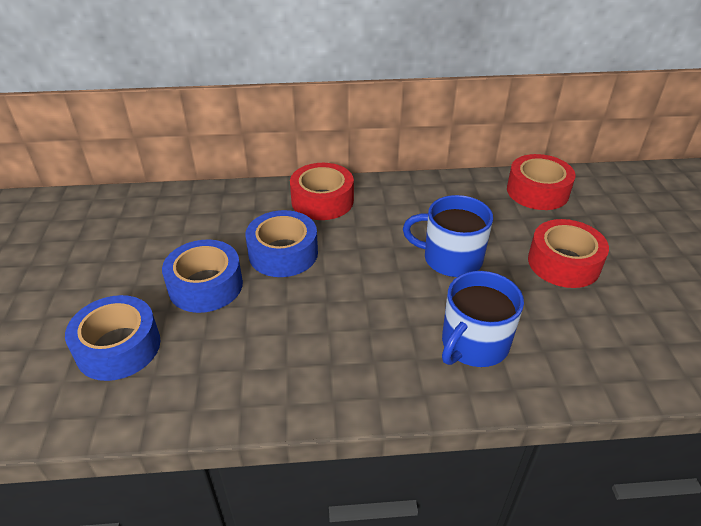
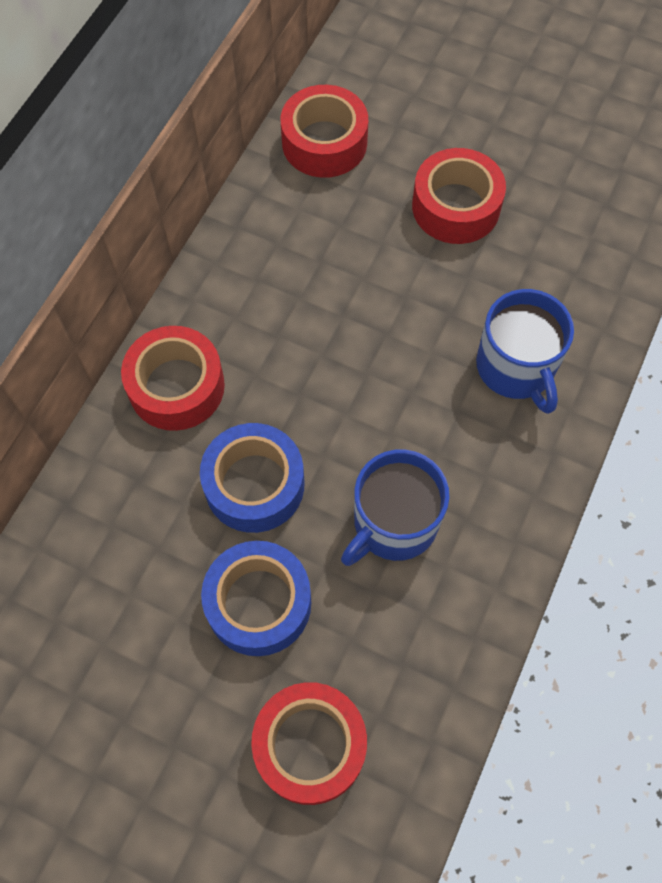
camera: 60 degrees left, 25 degrees up
blue tape [65,295,160,381] -> red tape [251,682,367,805]
blue mug [403,195,493,277] -> blue mug moved to [341,450,449,566]

